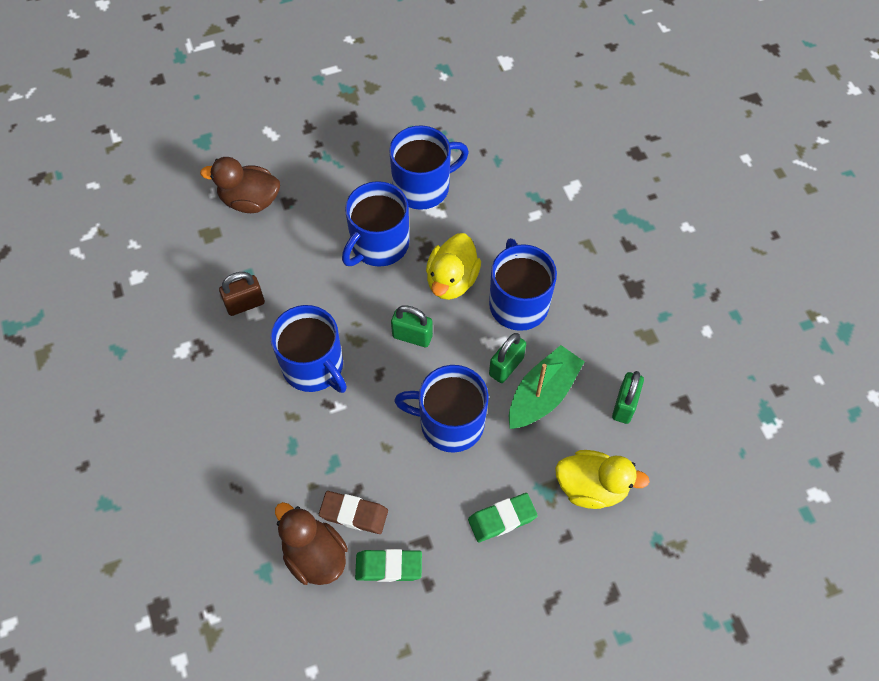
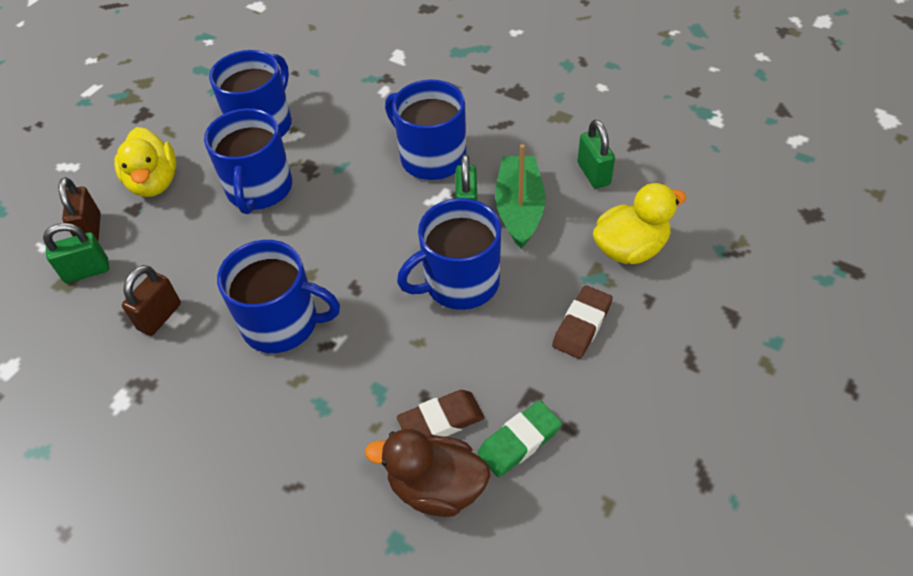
camera: 35 degrees left, 10 degrees down
brown duck [200,157,280,213] -> brown padlock [59,177,101,241]
green padlock [391,305,433,347] -> green padlock moved to [43,223,109,283]
yellow duck [426,233,481,300] -> yellow duck moved to [114,127,176,197]
green eraser [468,493,538,542] -> brown eraser [552,285,613,359]

